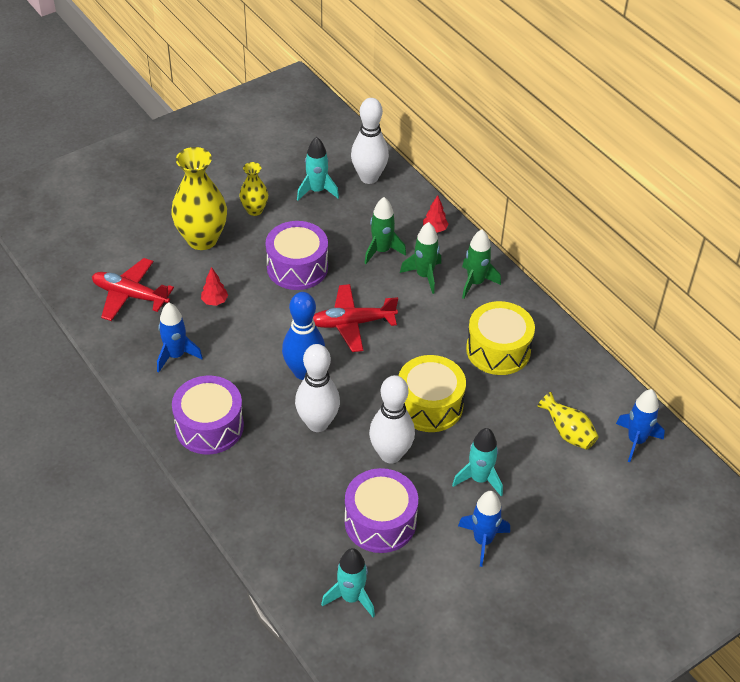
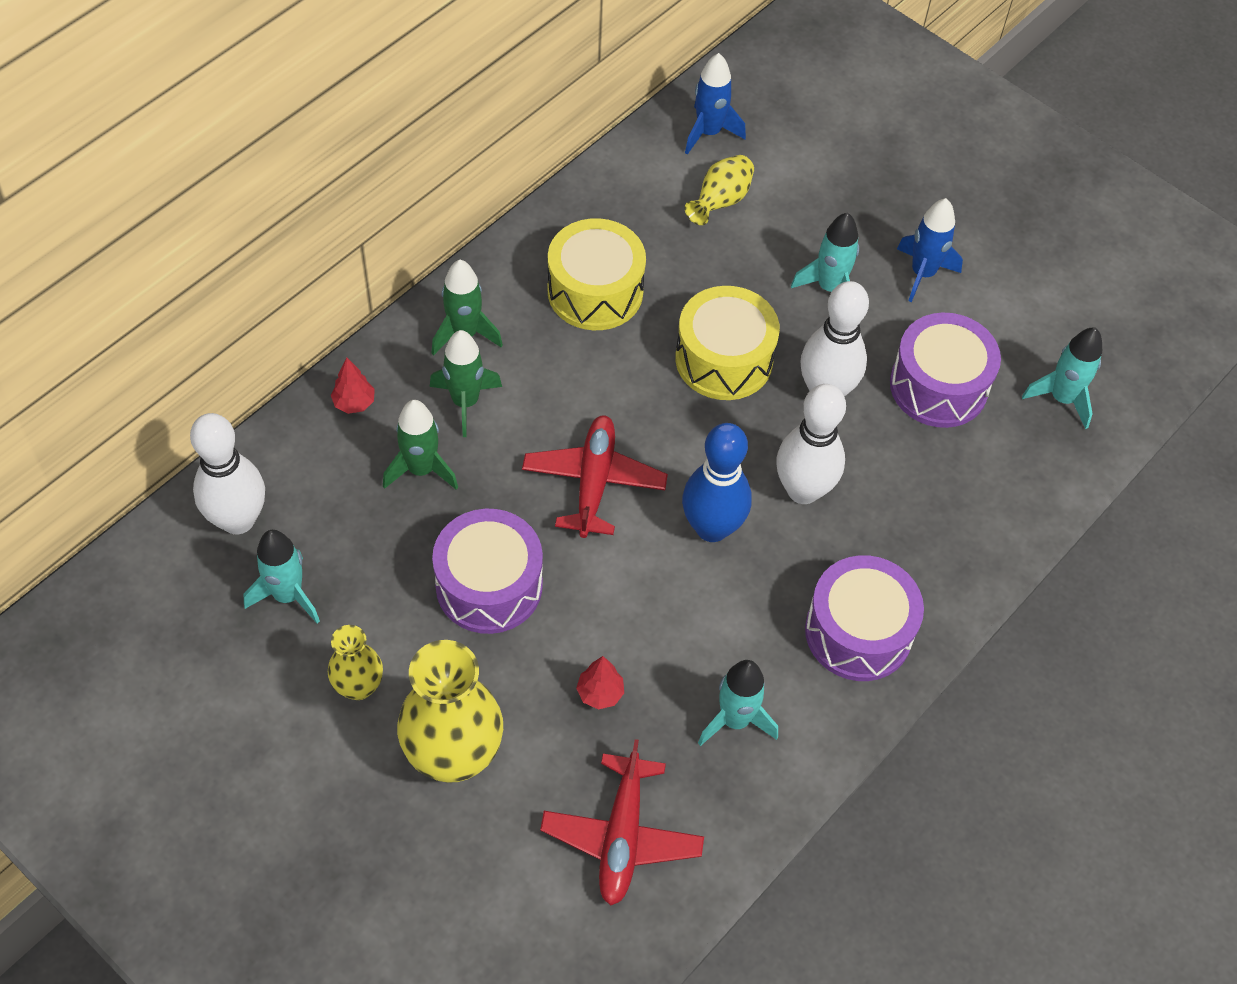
camera: 105 degrees left, 10 degrees up
blue rocket [157,302,203,373] -> turquoise rocket [698,660,778,746]
red plane [313,284,398,352] -> red plane turned 150 degrees counterclockwise [522,415,668,538]

